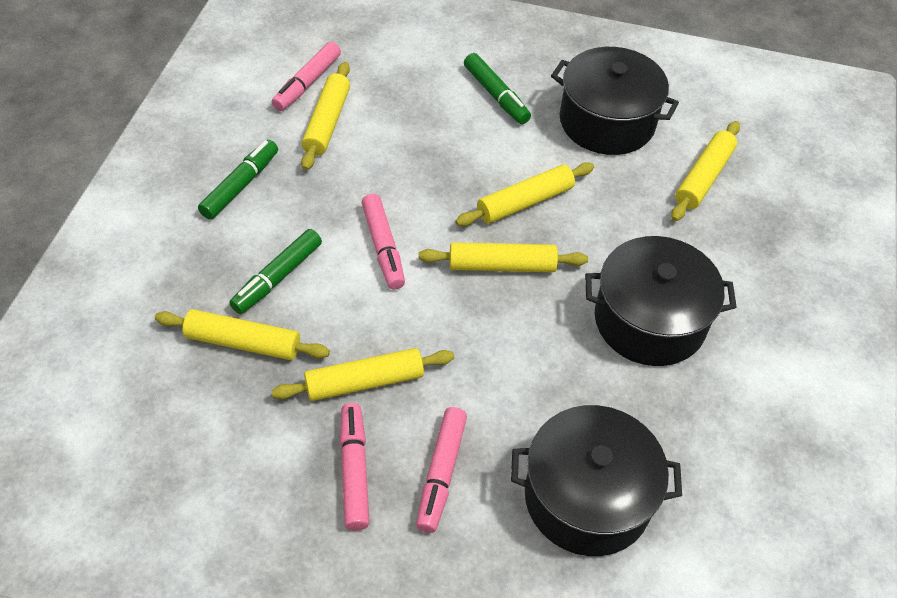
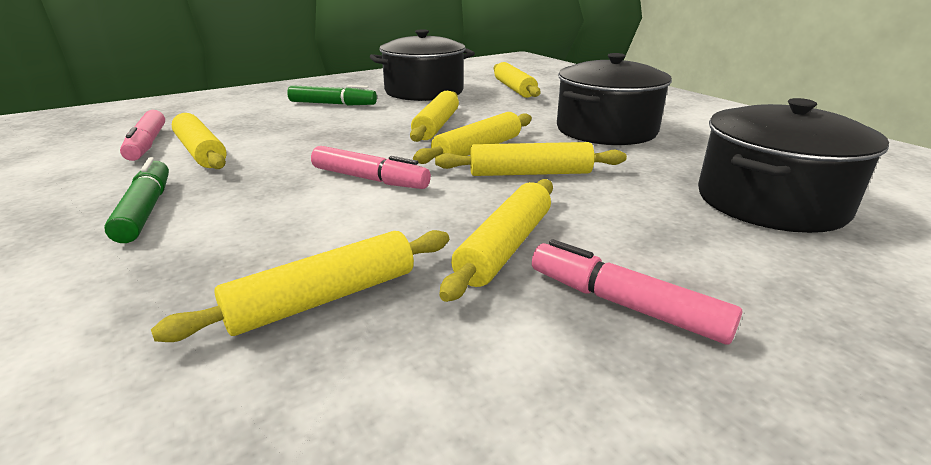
camera: 45 degrees left, 25 degrees down
green marker [229,229,322,314] -> none
pink marker [416,407,467,533] -> none
none -> yellow rolling pin [435,142,627,176]

